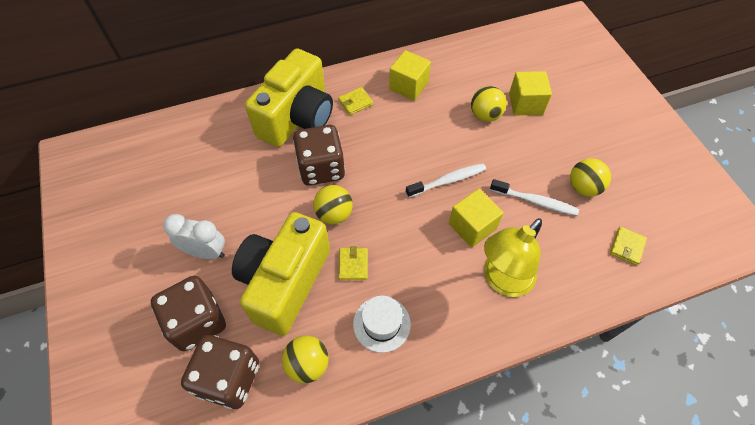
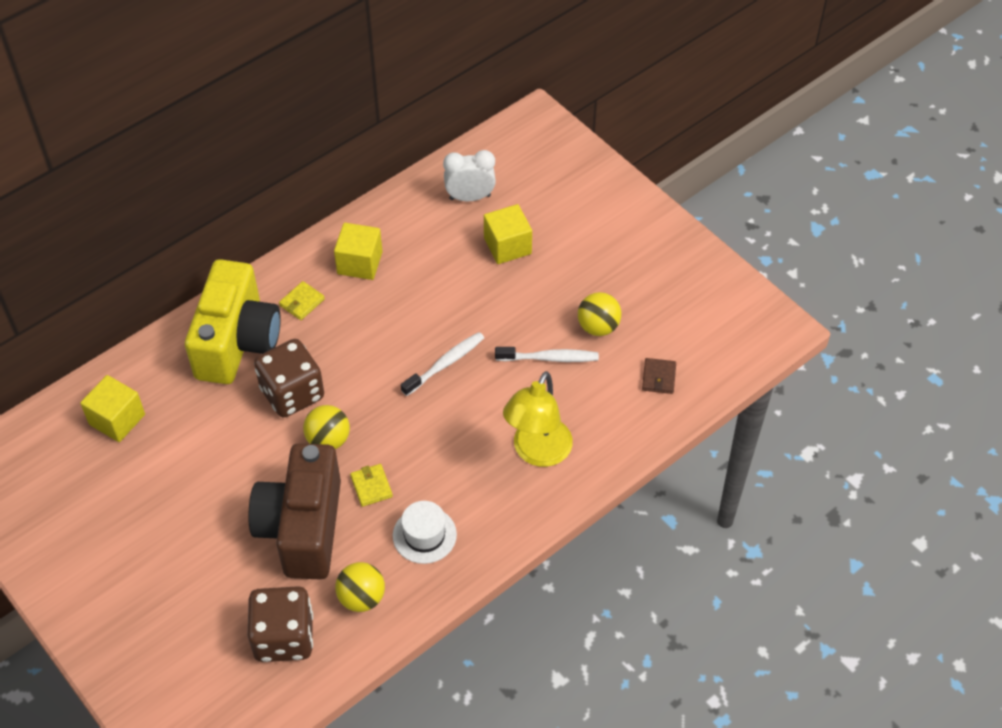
camera: 20 degrees left, 5 degrees down
brown dice [151,276,226,351] -> none
white clock [163,214,225,259] -> white clock moved to [443,150,496,201]
yellow camera [232,212,330,336] -> brown camera [248,443,341,580]
yellow cube [449,189,504,247] -> yellow cube moved to [80,375,145,442]
yellow ball [471,86,507,122] -> none
yellow wallet [610,227,647,265] -> brown wallet [642,358,676,394]

